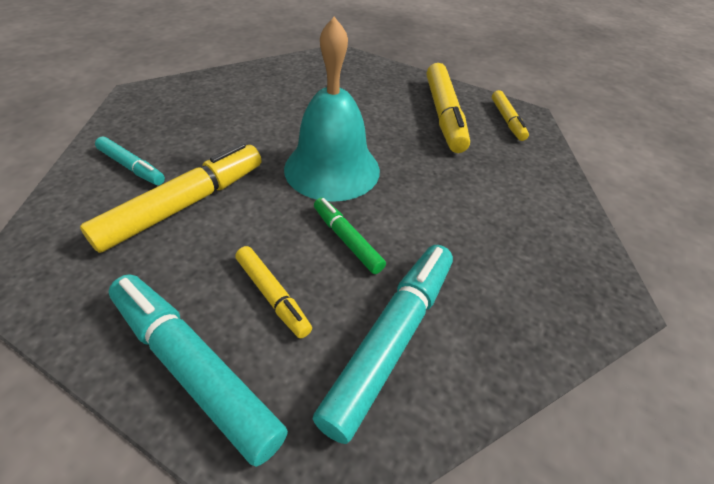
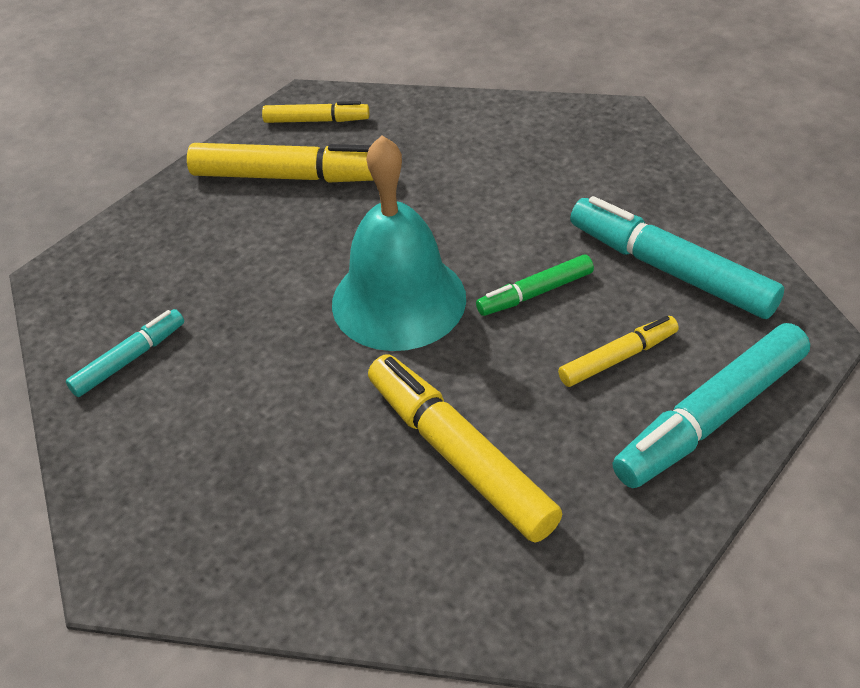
camera: 75 degrees left, 0 degrees up
turquoise marker [95,137,165,185] -> turquoise marker moved to [66,309,184,397]

